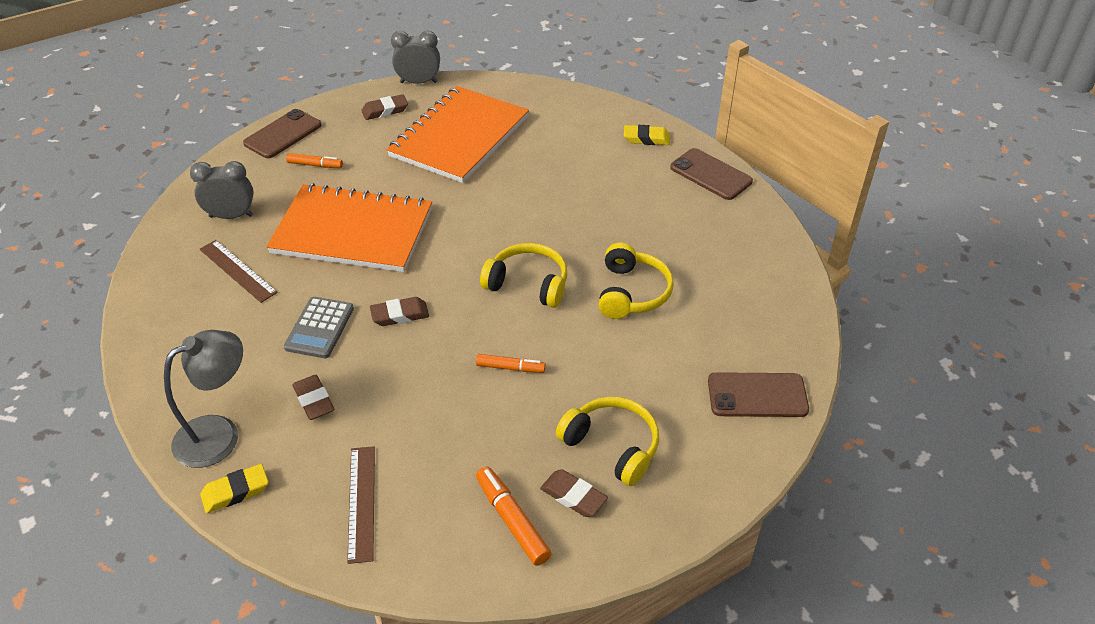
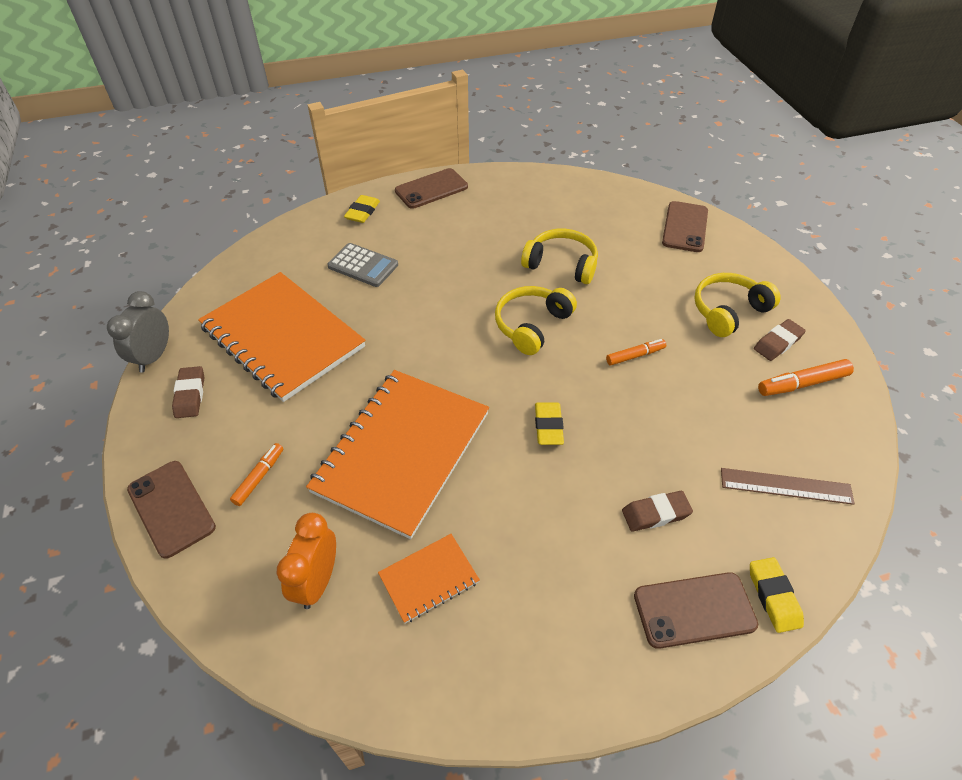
camera: 75 degrees left, 5 degrees up
grey lamp [164,330,243,468] -> brown phone [634,572,758,649]
grey clock [190,161,254,219] -> orange clock [277,513,336,609]
brown ruler [199,240,278,303] -> orange notebook [378,534,480,624]
grey calculator [284,297,354,358] -> grey calculator moved to [327,243,398,287]
brown eraser [370,297,429,326] -> yellow eraser [535,402,564,445]
orange marker [476,354,546,373] -> orange marker turned 45 degrees clockwise [606,339,666,366]

